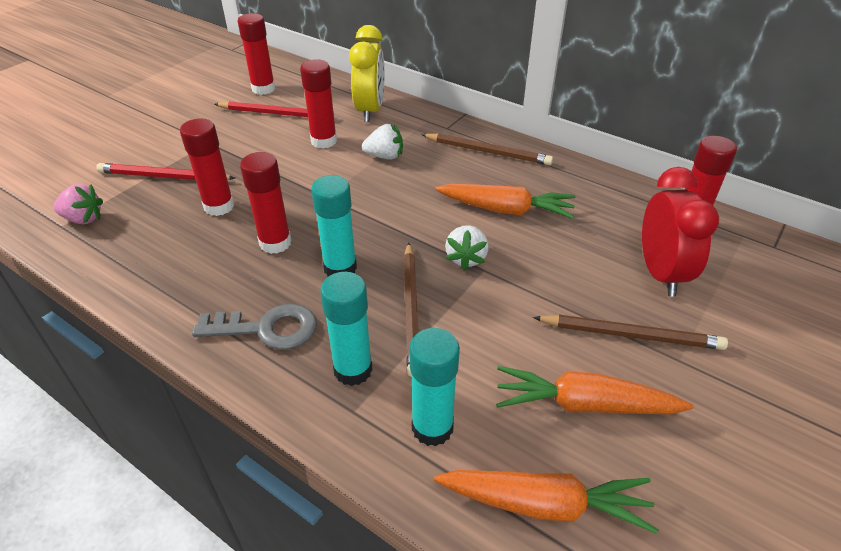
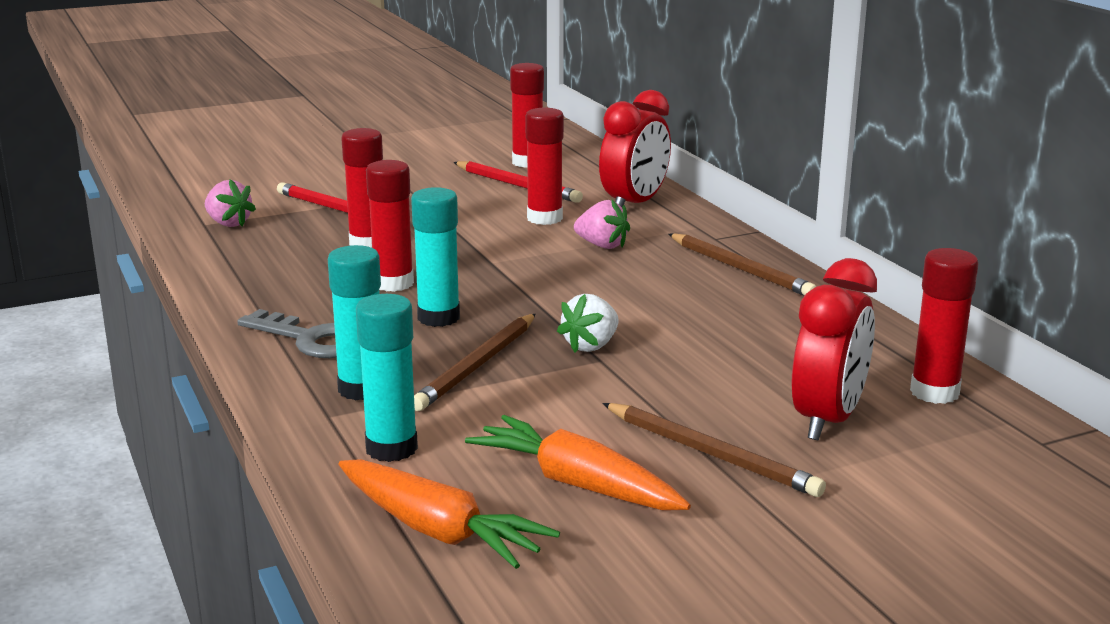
camera: 30 degrees right, 20 degrees down
yellow clock [349,25,384,122] -> red clock [599,90,671,207]
white strawberry [362,124,403,160] -> pink strawberry [574,199,630,249]
orange carrot [435,184,575,219] -> none

